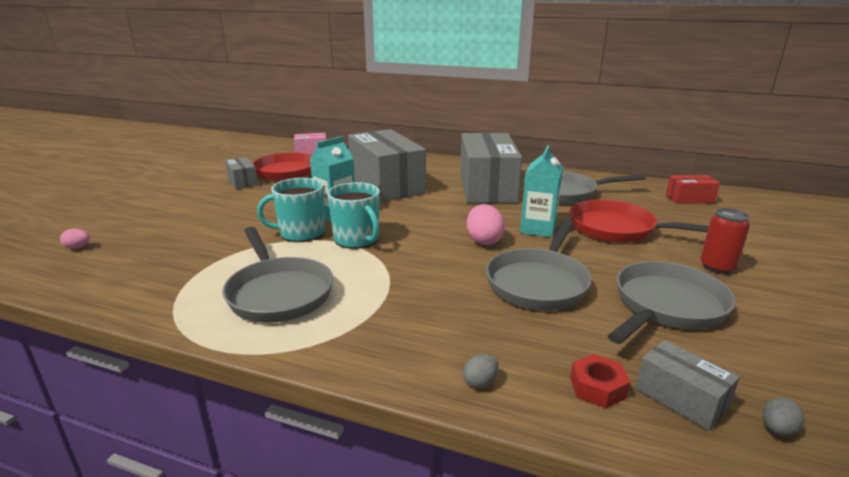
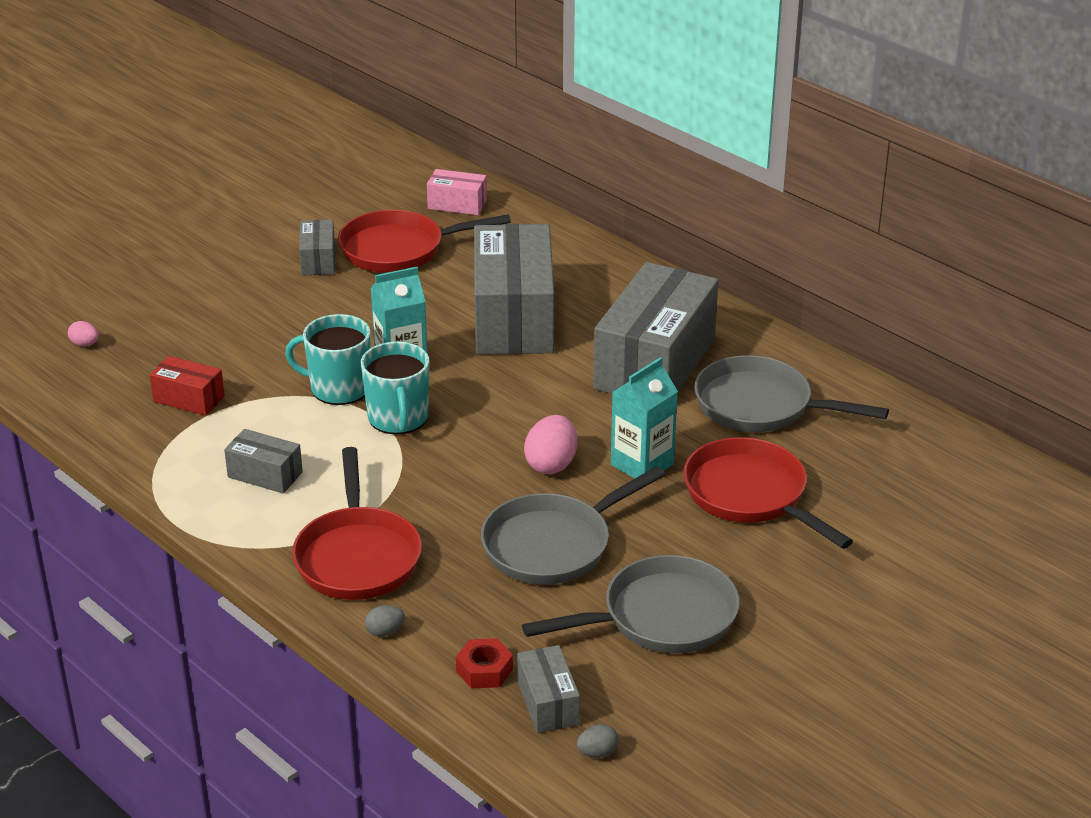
camera: 25 degrees right, 10 degrees up
grey pan [222,227,333,323] -> grey box [224,429,303,494]
red box [666,175,720,204] -> red box moved to [149,356,225,416]
red can [700,208,750,274] -> none
none -> red pan [292,447,422,600]

